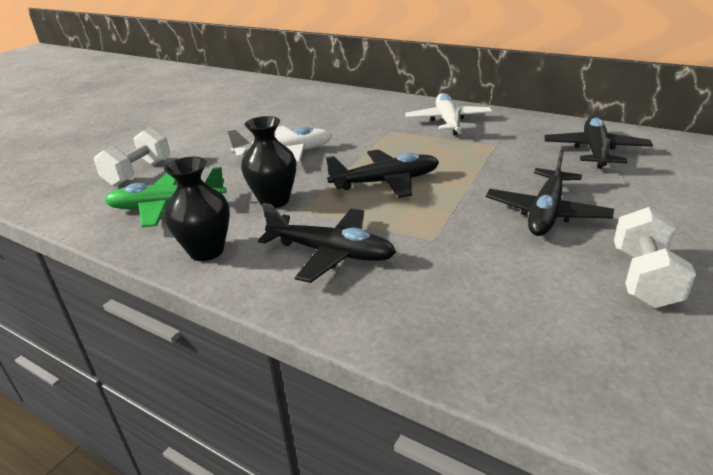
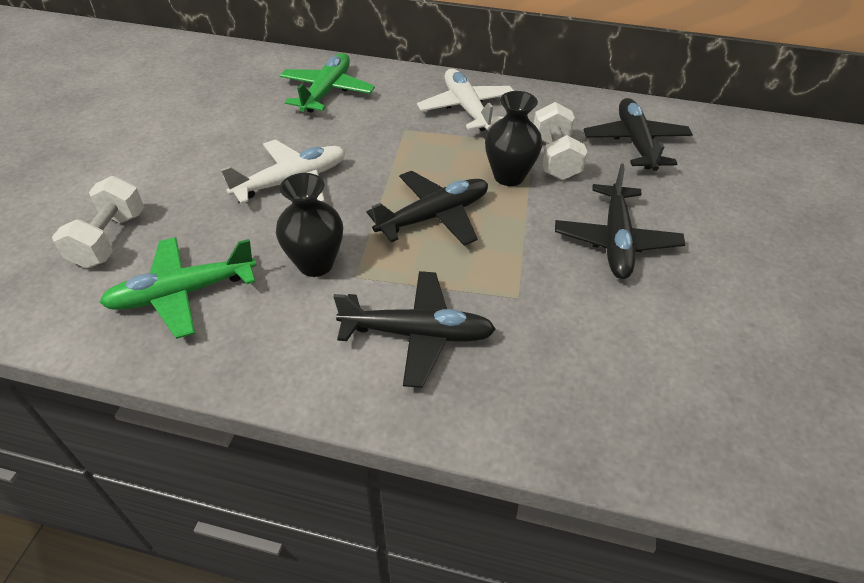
camera: 20 degrees left, 15 degrees up
black vase [164,157,230,261] -> black vase moved to [485,91,543,186]
white dumbbell [614,207,696,308] -> white dumbbell moved to [534,102,587,180]
none -> green plane [279,53,375,113]

